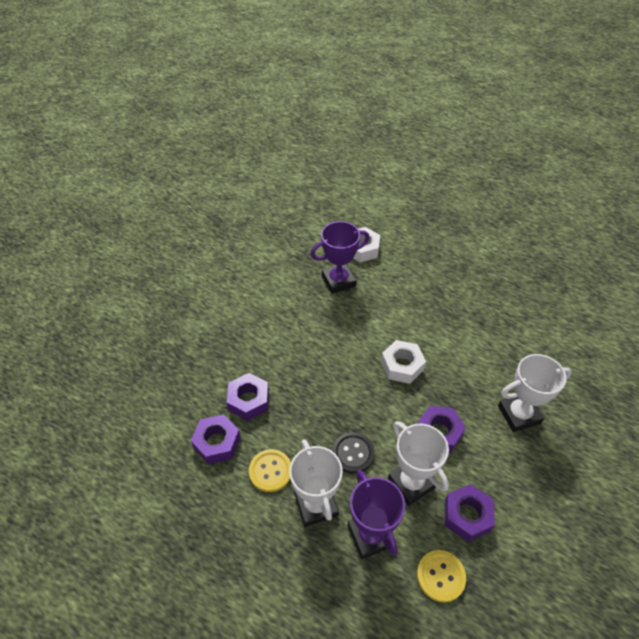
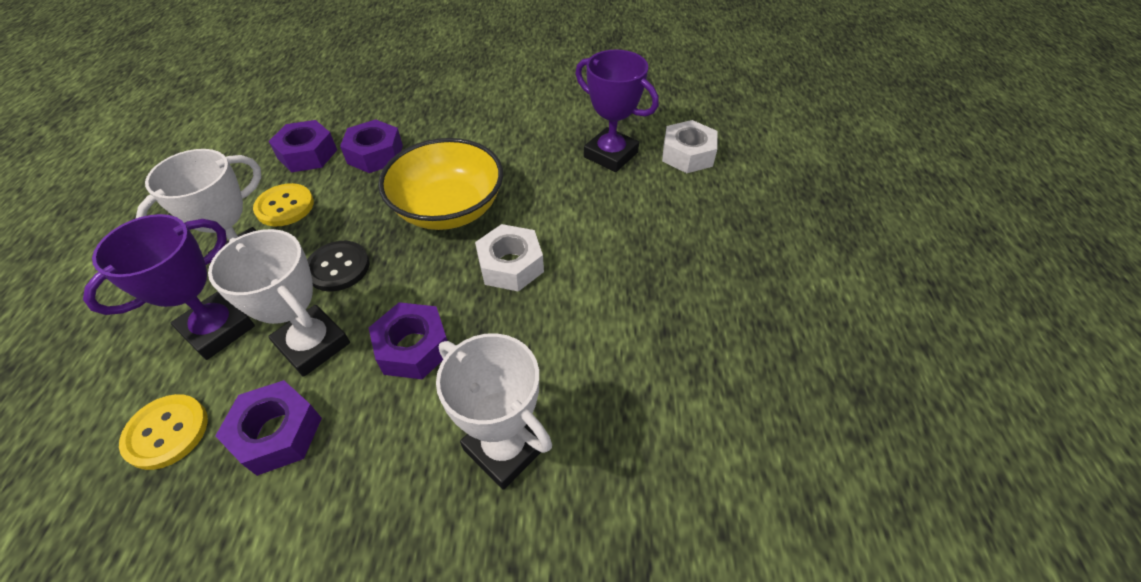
camera: 60 degrees right, 0 degrees up
white trophy [388,421,449,506] -> white trophy turned 75 degrees counterclockwise [208,229,350,377]
none -> yellow bowl [378,138,503,230]

